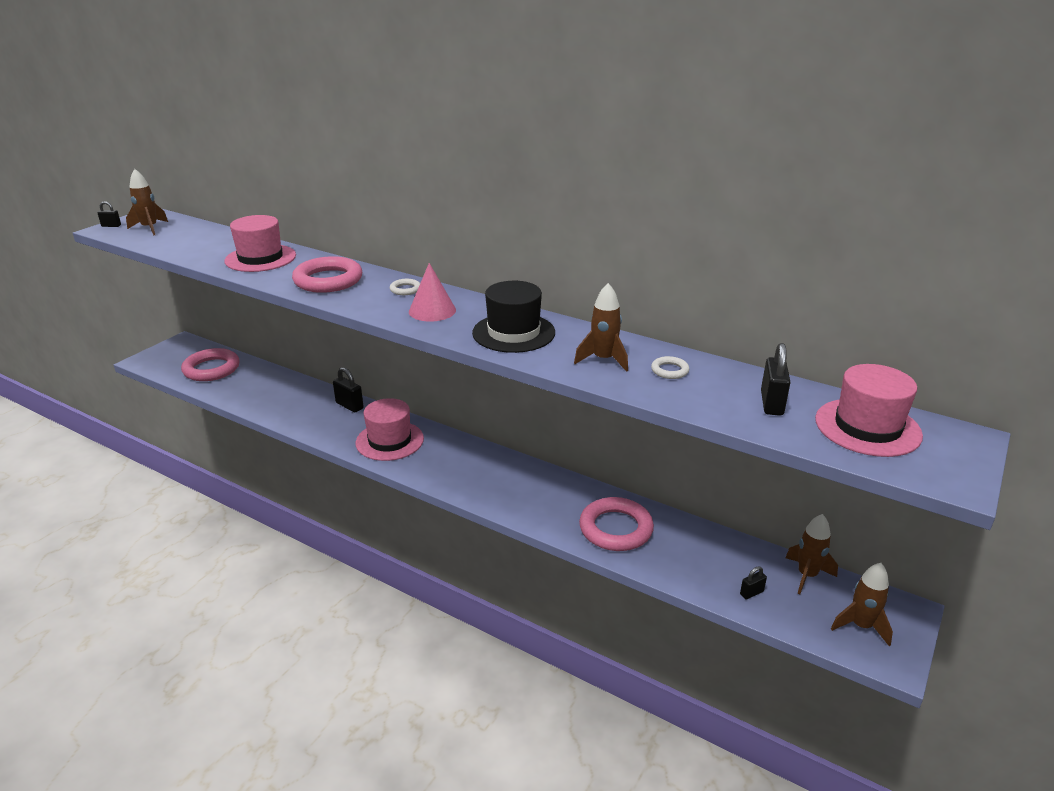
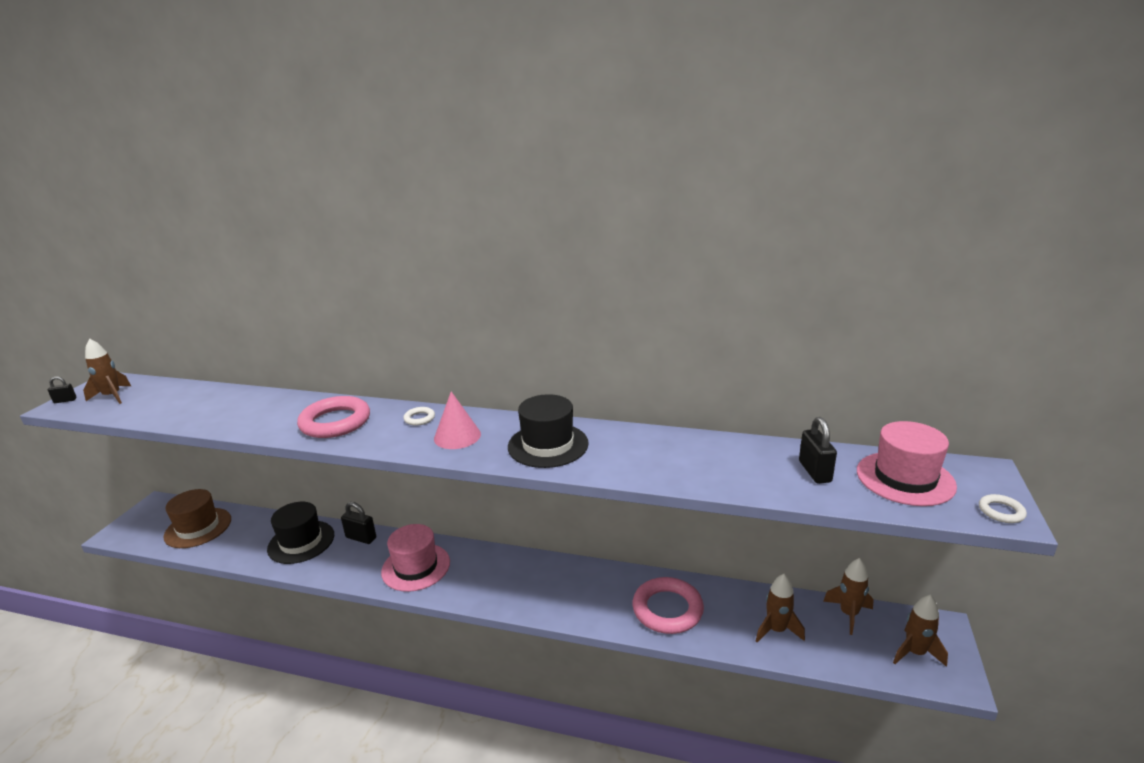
camera: 15 degrees left, 5 degrees down
pink ring [181,348,240,381] -> brown hat [163,489,231,548]
pink hat [224,215,296,272] -> none
brown rocket [574,283,628,372] -> brown rocket moved to [756,574,805,643]
white ring [651,356,689,379] -> white ring moved to [979,494,1027,523]
black padlock [740,566,767,599] -> none
none -> black hat [267,502,334,564]

